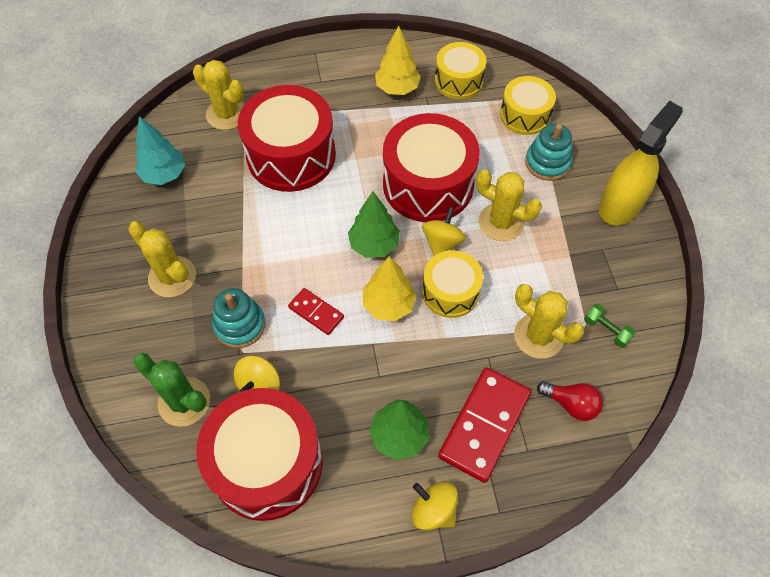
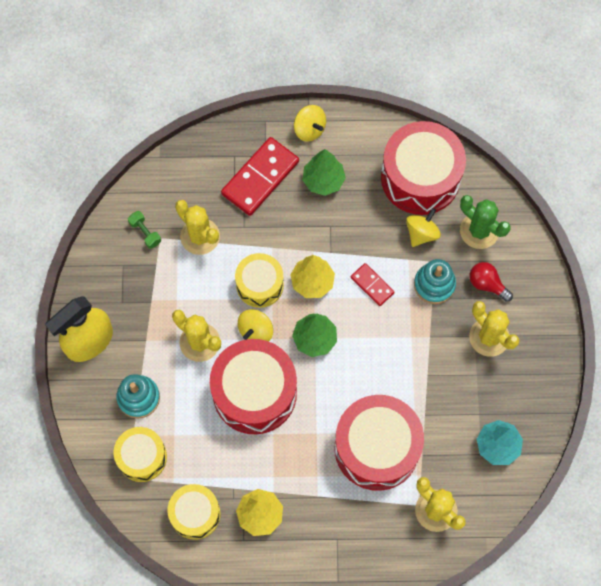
camera: 170 degrees left, 10 degrees up
red light bulb [537,381,603,421] -> red light bulb moved to [470,262,513,302]

